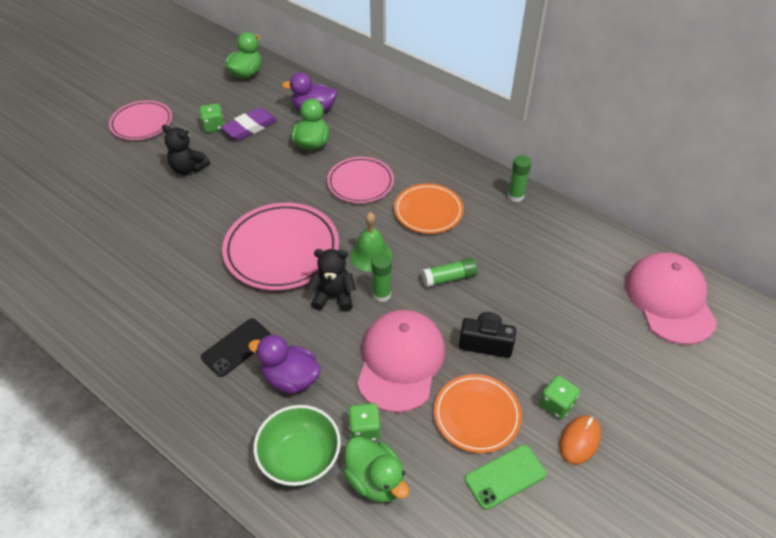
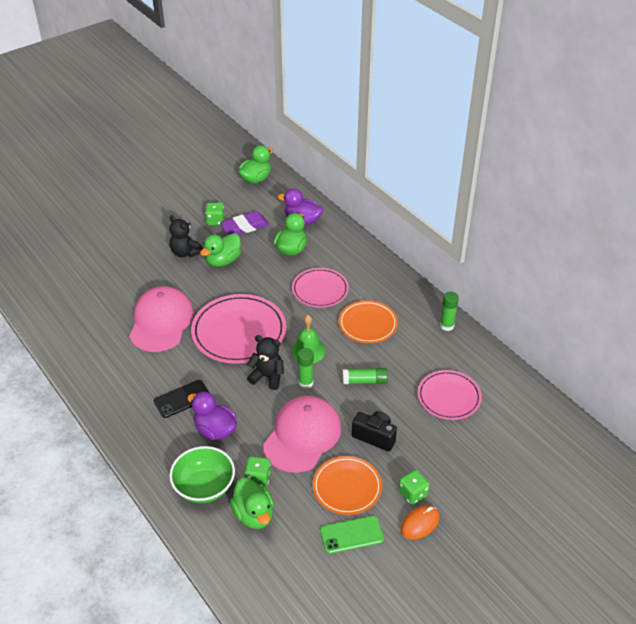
camera: 15 degrees right, 5 degrees down
pink plate [109,100,172,140] -> pink plate moved to [418,370,482,420]
pink cap [625,253,717,345] -> pink cap moved to [129,286,194,352]
none -> green duck [200,233,241,267]

